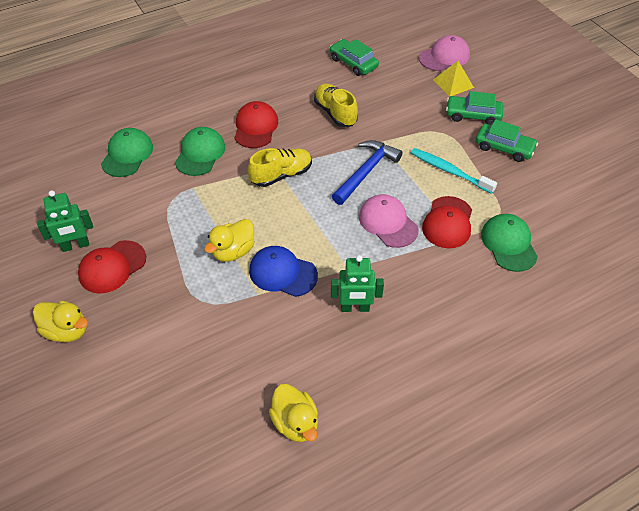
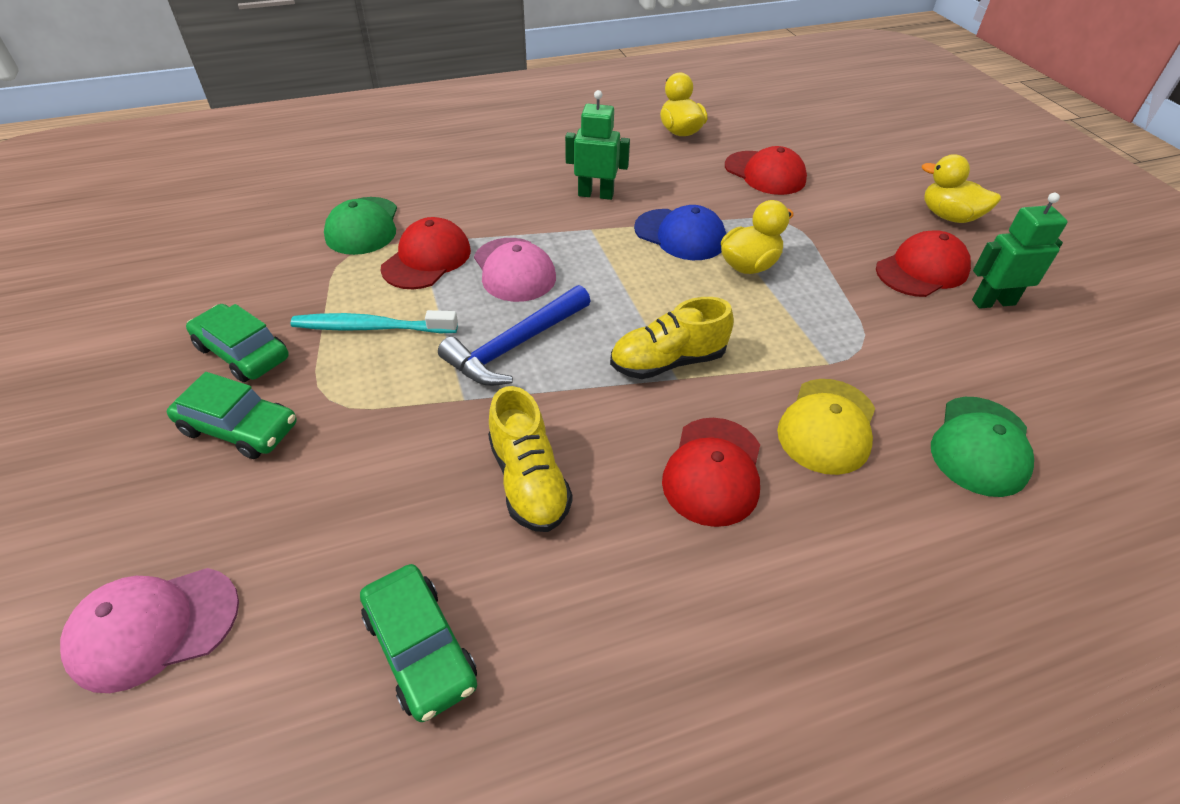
camera: 170 degrees left, 5 degrees down
green cap [175,127,225,176] -> yellow cap [777,379,875,475]
turquoise toothbrush [411,148,497,194] -> turquoise toothbrush turned 135 degrees clockwise [290,310,458,333]
yellow pyramid [433,61,474,97] -> none
none -> red cap [725,146,807,195]

